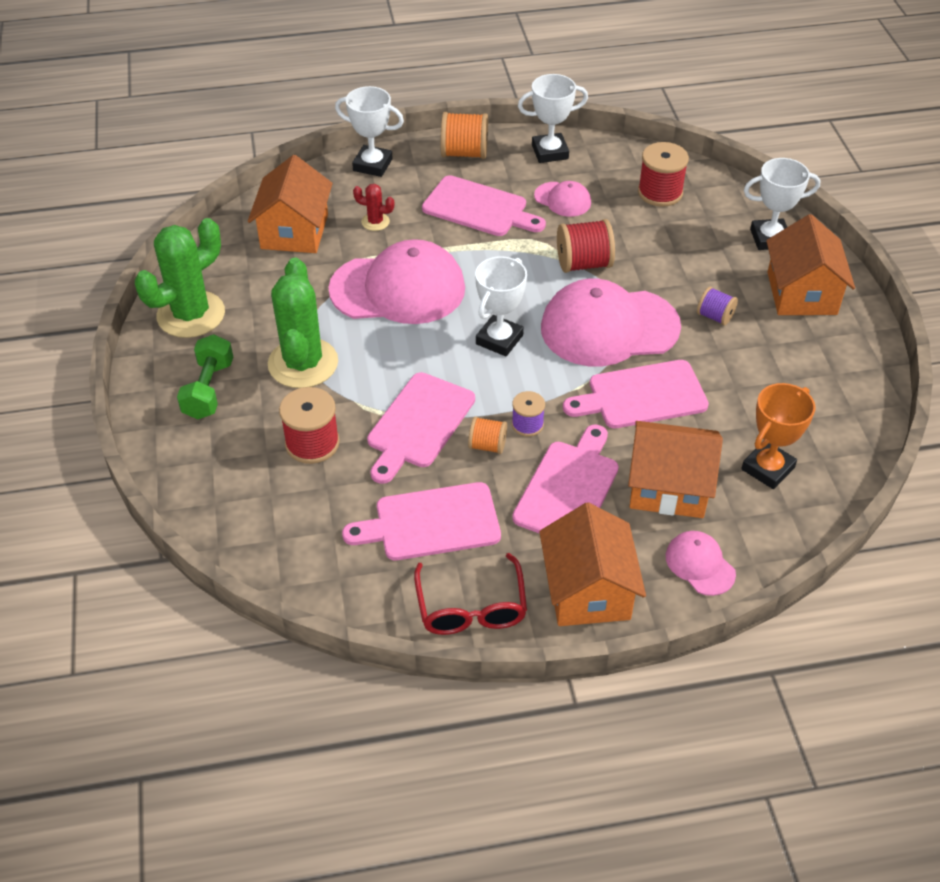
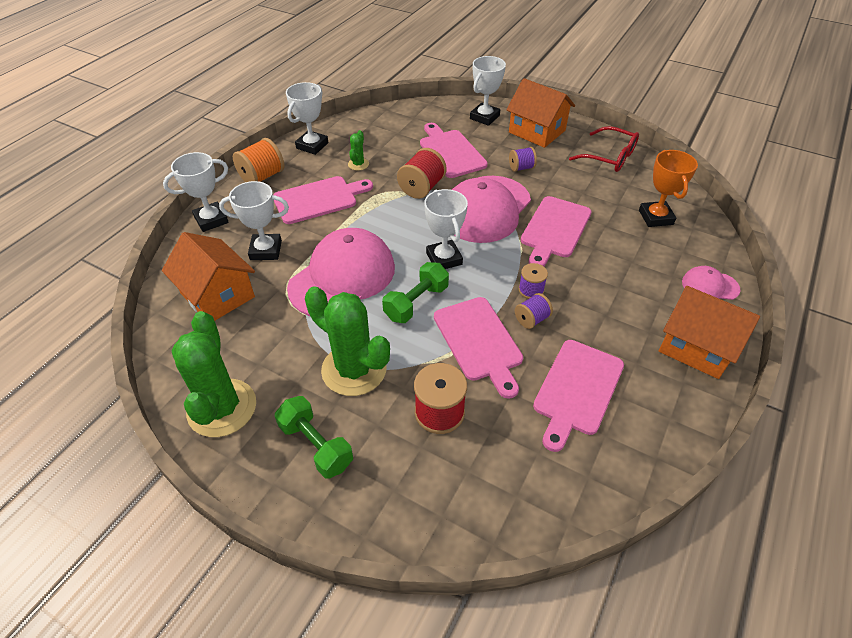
camera: 50 degrees left, 0 degrees up
red cactus [353,184,394,231] -> white trophy [219,181,289,260]
red glasses [414,553,527,635] -> red glasses moved to [569,126,639,172]
orange spool [468,416,507,454] -> purple spool [515,293,553,329]
pink cutting board [512,424,619,534] -> pink cutting board moved to [420,123,488,178]
pink cap [534,181,591,217] -> green cactus [348,130,369,171]
orange house [628,421,723,518] -> none
red spool [638,142,689,207] -> none
none -> green dumbbell [382,262,449,323]

